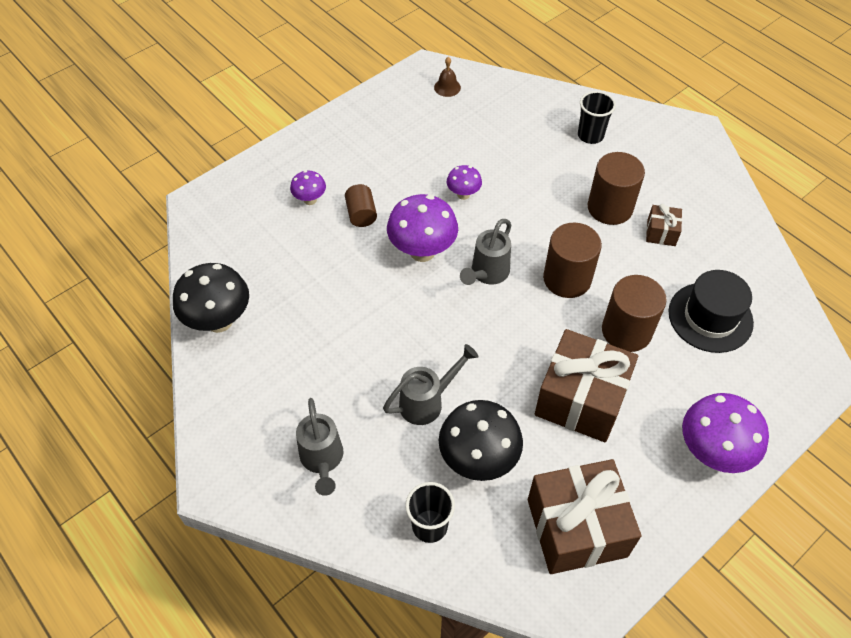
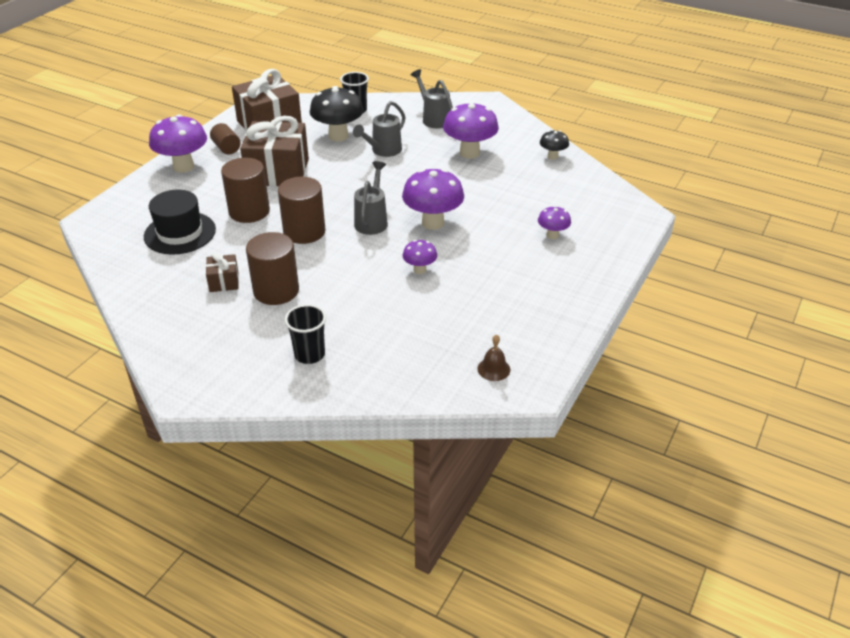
camera: 160 degrees right, 15 degrees down
black mushroom [173,263,249,333] -> black mushroom [540,130,569,160], size x0.53
brown cylinder [345,184,377,227] -> brown cylinder moved to [210,123,241,155]
none -> purple mushroom [443,102,499,159]

